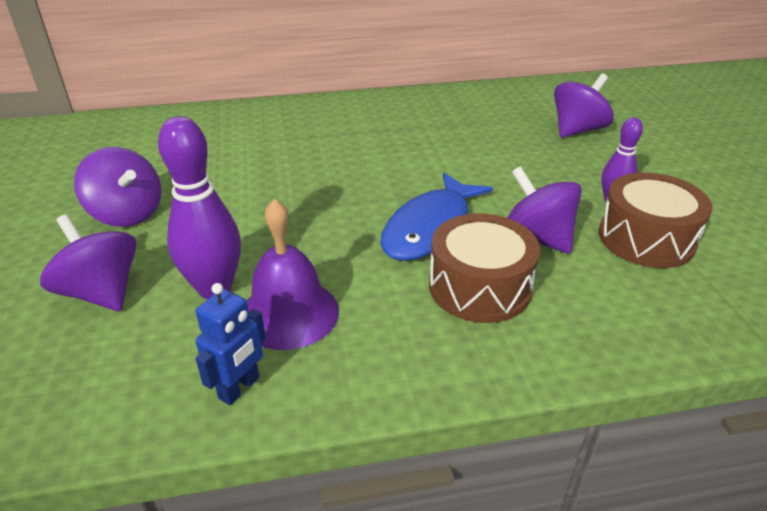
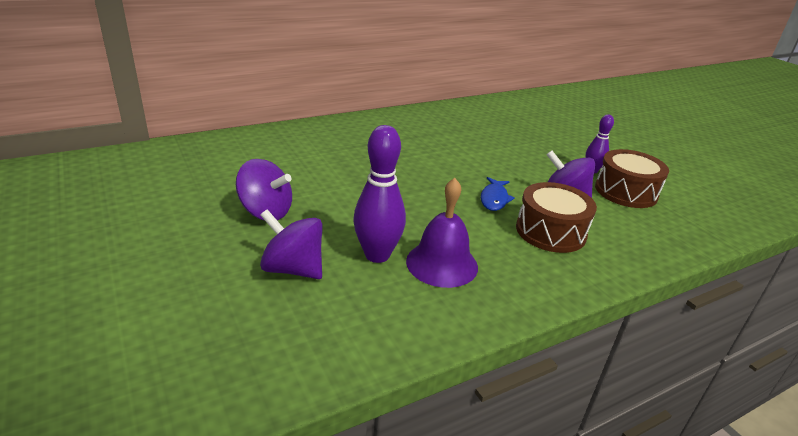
camera: 20 degrees left, 5 degrees down
blue robot [196,283,266,405] -> none
blue fish [380,173,493,261] -> blue fish [481,177,515,211], size x0.57
purple spinning top [554,74,614,138] -> none

